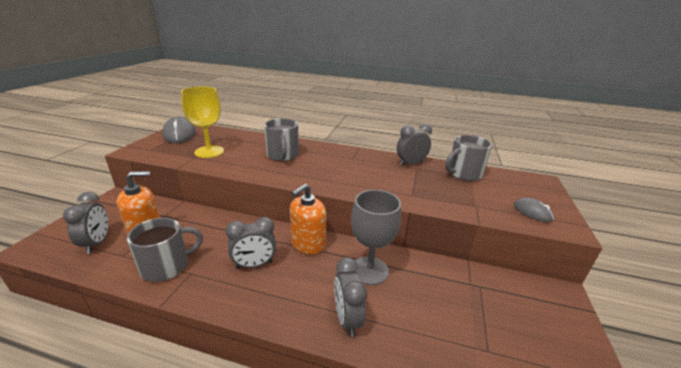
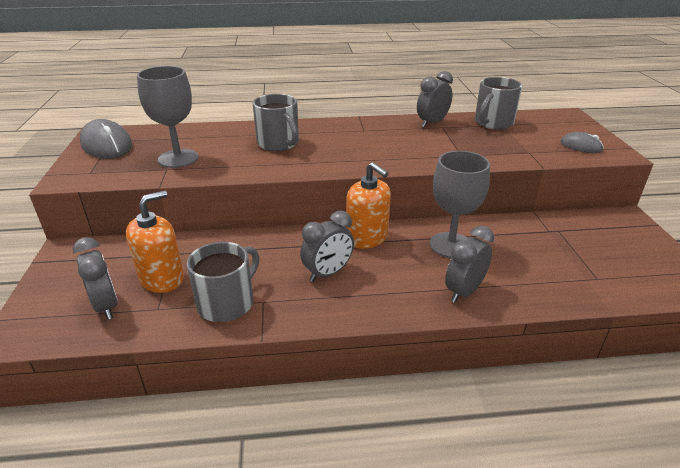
camera: 20 degrees left, 5 degrees up
yellow goblet [181,86,224,158] -> grey goblet [137,66,199,168]
orange soap dispenser [290,184,327,254] -> orange soap dispenser turned 60 degrees counterclockwise [346,162,391,249]
grey clock [334,258,367,337] -> grey clock turned 75 degrees clockwise [445,226,494,303]

